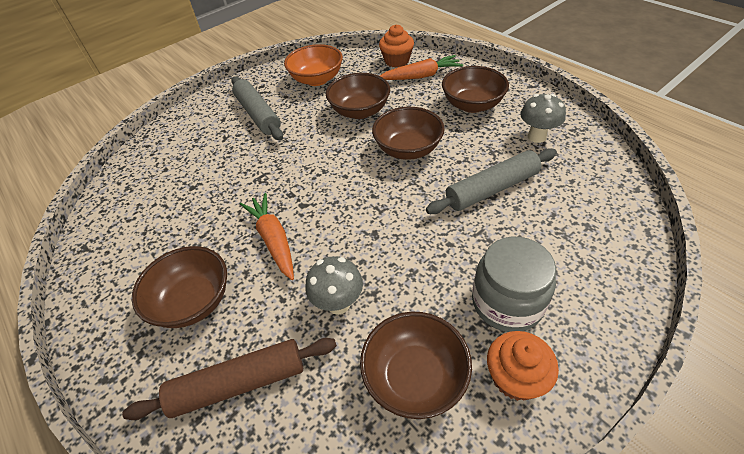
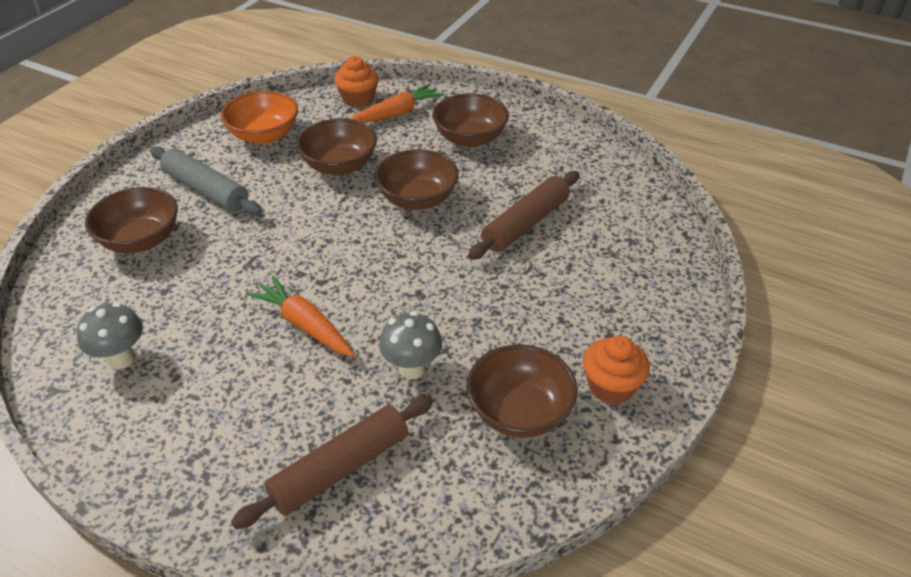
camera: 25 degrees left, 5 degrees down
brown bowl [132,246,227,328] -> brown bowl moved to [85,187,178,253]
grey rolling pin [426,148,557,214] -> brown rolling pin [468,171,579,260]
grey jar [472,237,556,332] -> none
grey mushroom [520,94,566,143] -> grey mushroom moved to [77,302,143,369]

